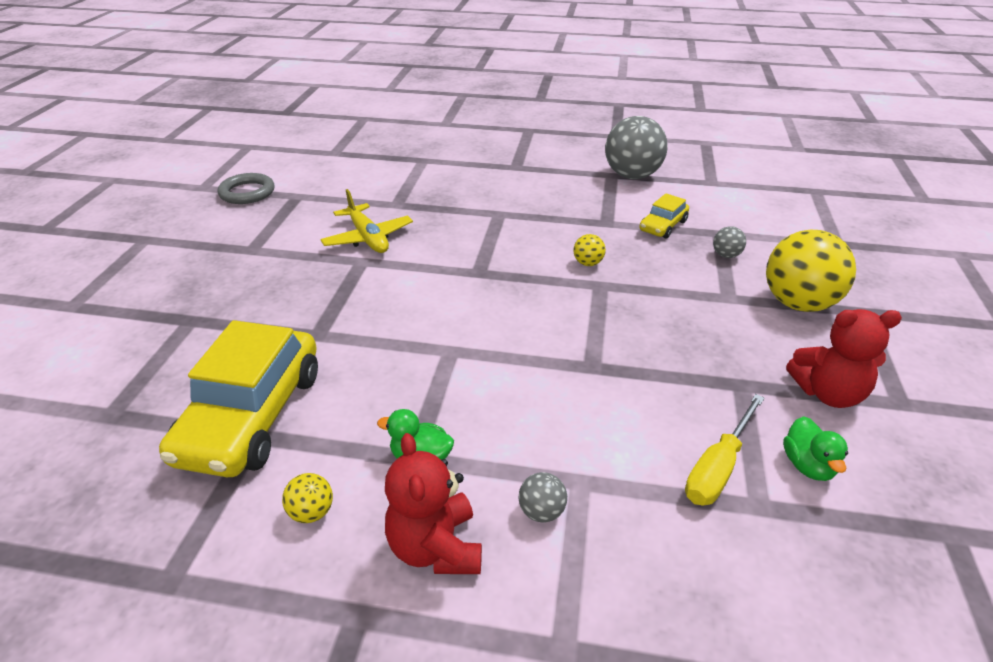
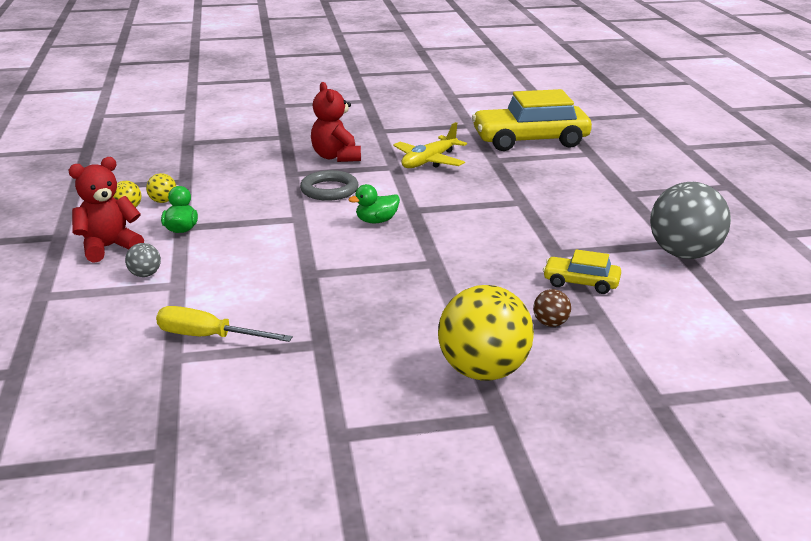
camera: 70 degrees right, 10 degrees down
yellow car [159,320,318,477] -> yellow car moved to [472,89,592,151]
grey ring [218,173,275,204] -> grey ring moved to [300,170,358,201]
yellow ball [573,234,606,266] -> yellow ball moved to [146,173,176,203]
grey ball [713,226,746,258] -> brown ball [533,289,571,327]
green duck [783,416,848,481] -> green duck moved to [348,184,400,223]
red teddy bear [786,309,902,408] -> red teddy bear moved to [311,82,361,162]

